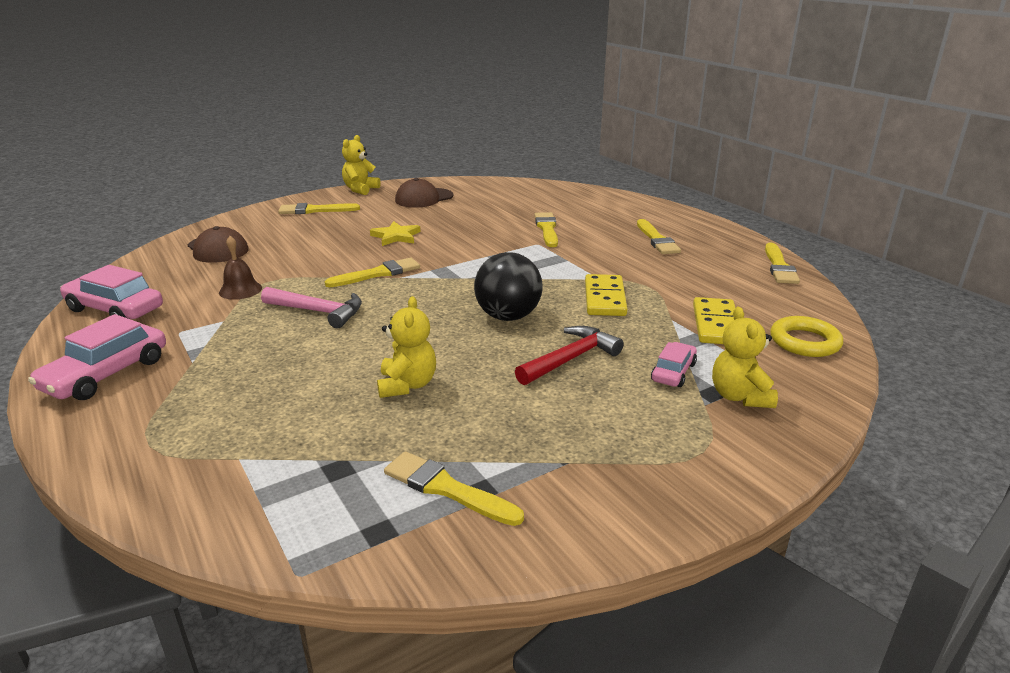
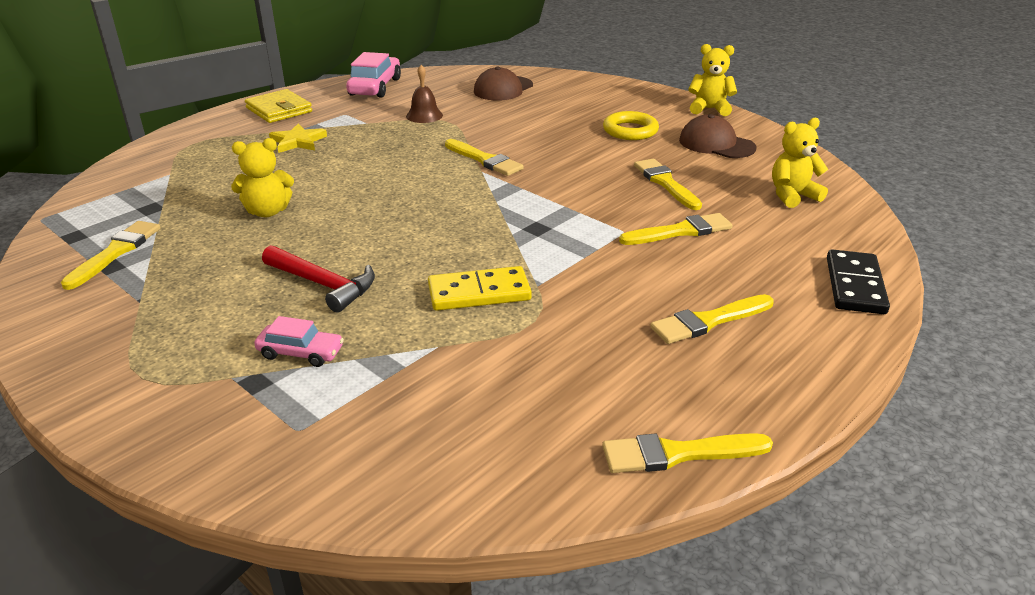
camera: 75 degrees right, 5 degrees up
pink car [28,314,166,400] -> yellow wallet [245,89,312,123]
pink hammer [261,287,362,328] -> none
yellow brush [278,203,360,214] -> yellow brush moved to [634,159,702,210]
yellow star [370,221,421,246] -> yellow star moved to [269,123,327,153]
black ball [474,252,543,321] -> none
yellow domino [693,297,736,344] -> none
yellow teddy bear [712,307,778,408] -> yellow teddy bear moved to [772,118,829,208]
yellow ring [770,316,843,357] -> yellow ring moved to [603,111,659,140]
none -> black domino [827,249,890,314]

